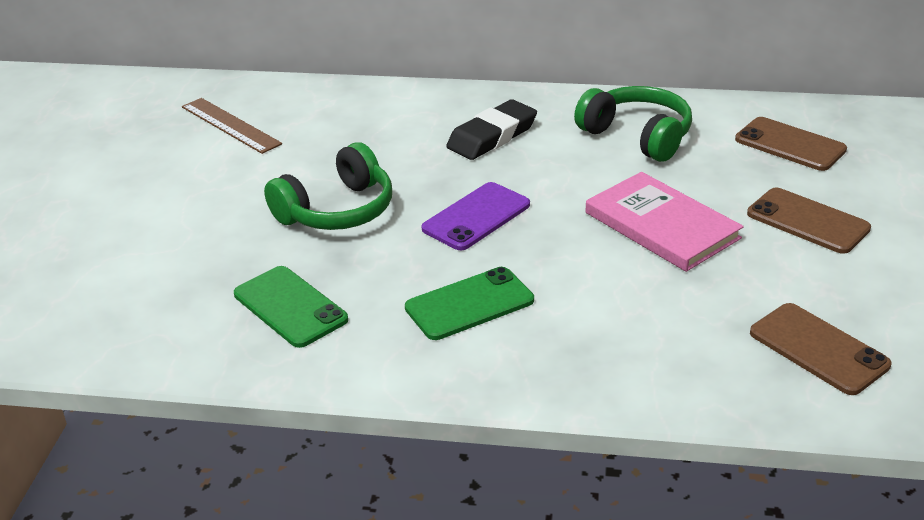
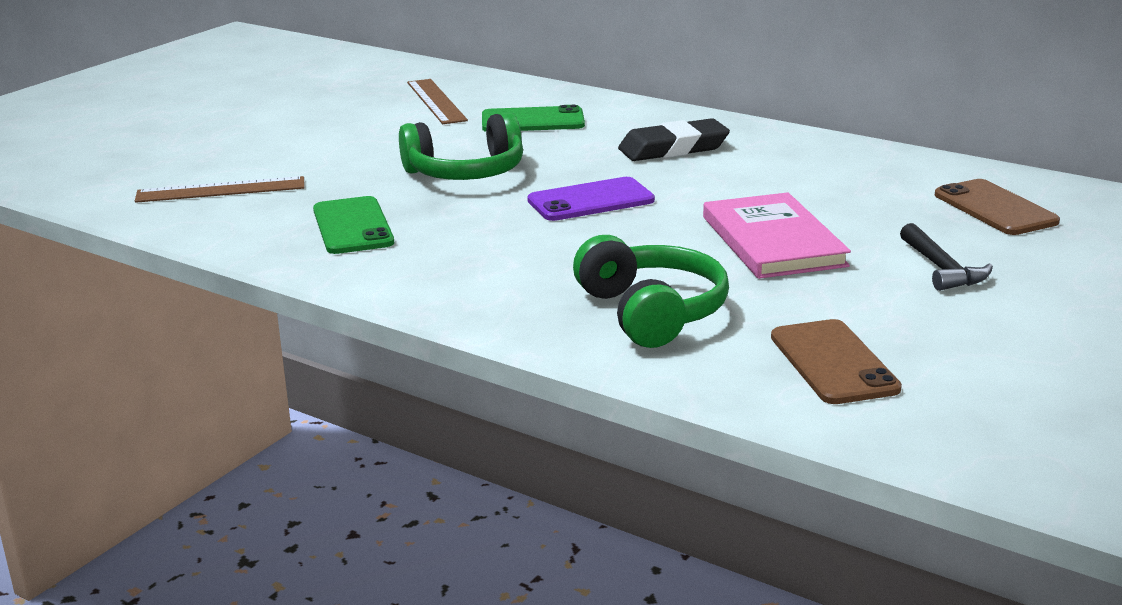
camera: 25 degrees right, 10 degrees down
green phone [405,267,534,340] -> green phone moved to [482,105,585,132]
green headphones [574,86,692,162] -> green headphones moved to [573,235,729,348]
brown phone [747,188,871,254] -> black hammer [900,223,993,291]
none -> brown ruler [135,176,305,203]

